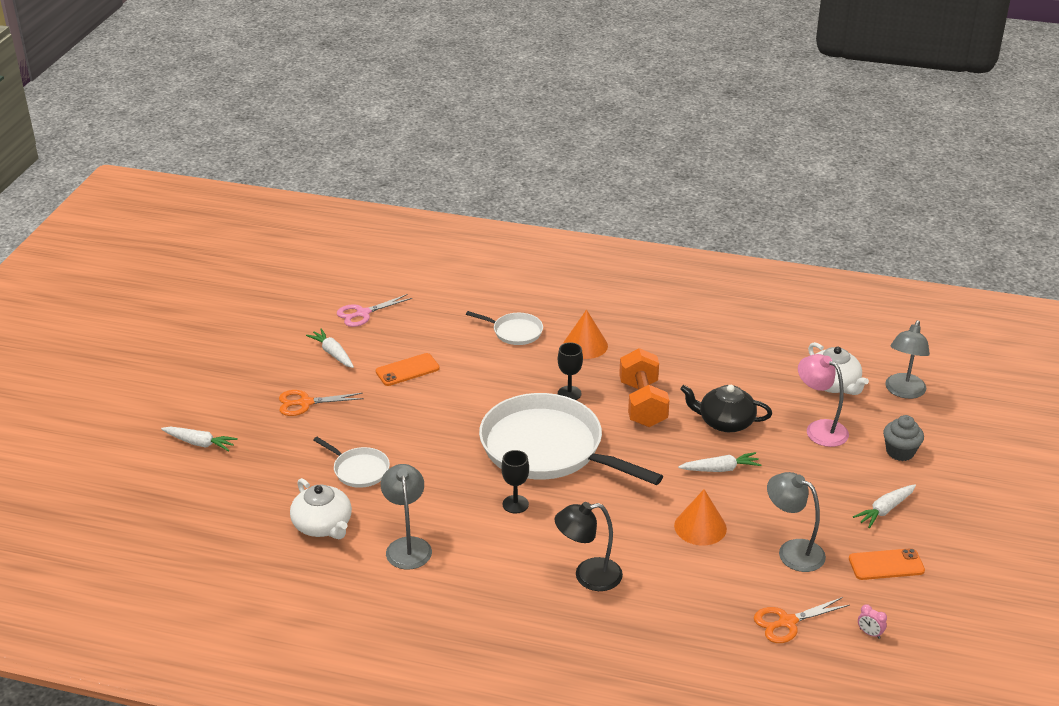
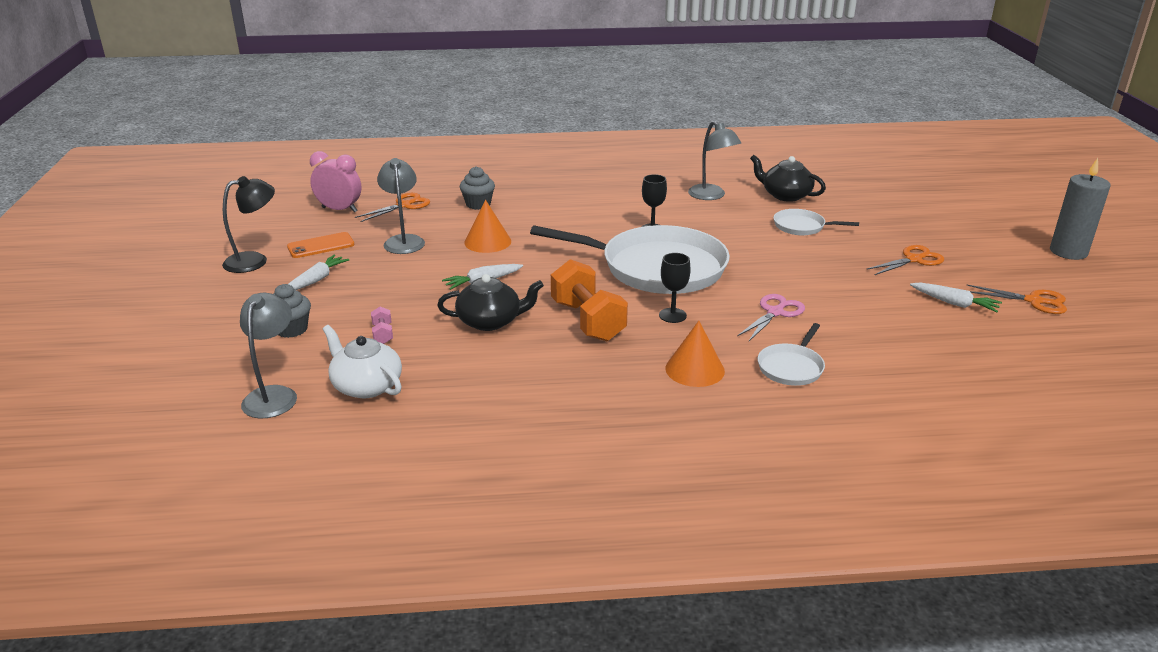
camera: 160 degrees right, 5 degrees down
white carrot [161,427,238,451] -> none
white teapot [290,478,352,539] -> black teapot [750,155,826,202]
pink scissors [337,294,412,327] -> pink scissors moved to [737,294,805,341]
orange phone [376,353,440,386] -> none
white pan [466,311,543,345] -> white pan turned 60 degrees counterclockwise [758,323,825,386]
black lamp [555,502,623,591] -> black lamp moved to [222,176,275,273]
grey lamp [767,472,826,572] -> grey lamp turned 120 degrees counterclockwise [377,158,425,254]
pink lamp [798,354,849,447] -> pink dumbbell [371,307,393,344]
pink clock [858,604,887,639] -> pink clock [310,151,361,213], size x2.26
none -> grey cupcake [460,166,495,210]
none -> orange scissors [967,285,1067,314]
none -> grey candle [1050,158,1111,260]

